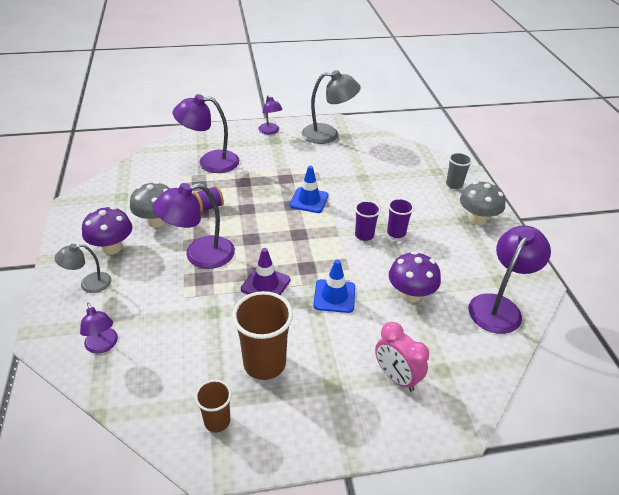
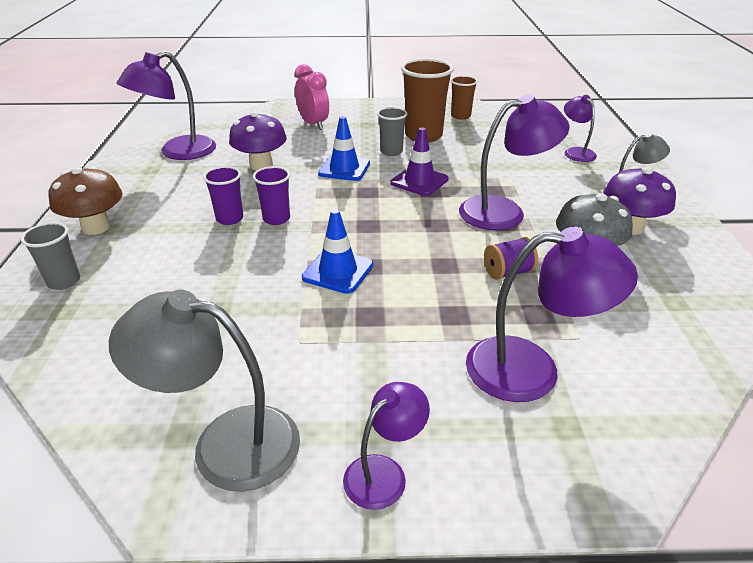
camera: 170 degrees left, 5 degrees down
purple lamp [258,95,283,134] -> purple lamp turned 60 degrees clockwise [343,382,430,510]
grey mushroom [460,181,505,225] -> brown mushroom [48,166,122,235]
none -> grey cup [377,107,408,156]

